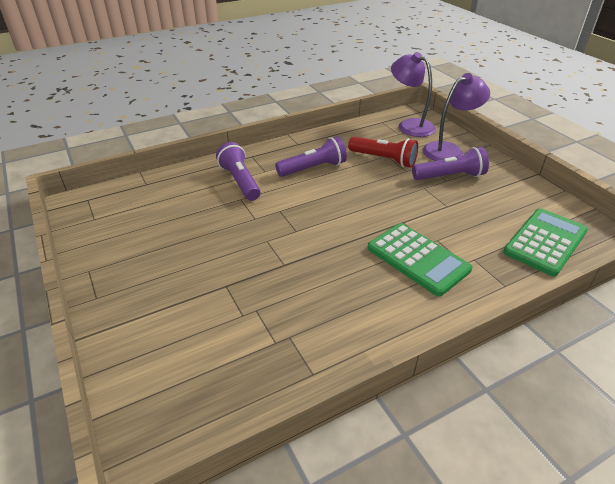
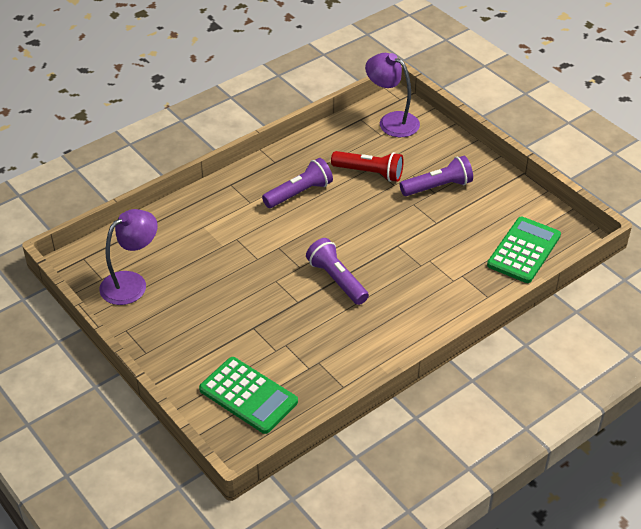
camera: 10 degrees left, 5 degrees up
purple flashlight [216,142,261,201] -> purple flashlight moved to [306,238,369,305]
green calculator [367,223,472,296] -> green calculator moved to [199,357,298,434]
purple lamp [423,73,490,161] -> purple lamp moved to [99,209,158,305]

